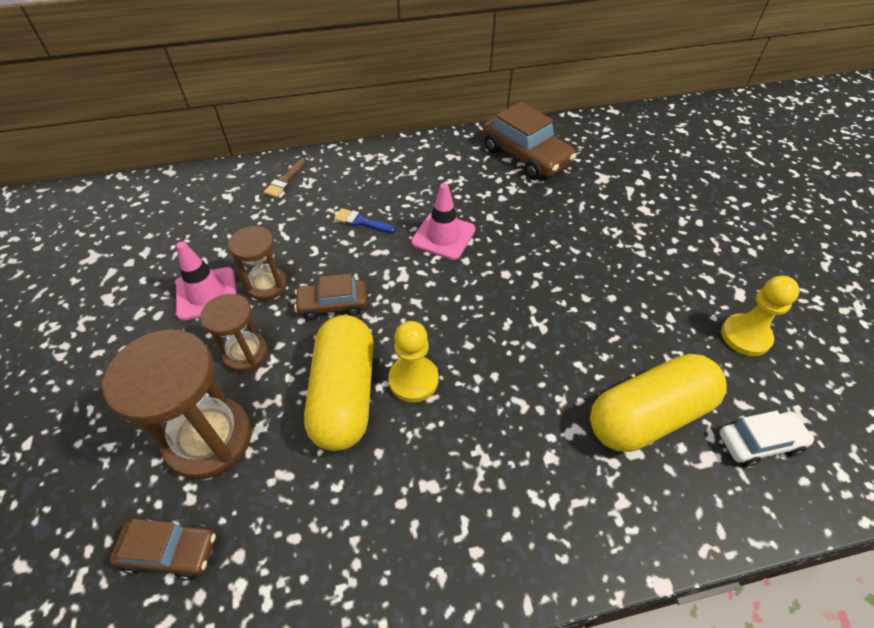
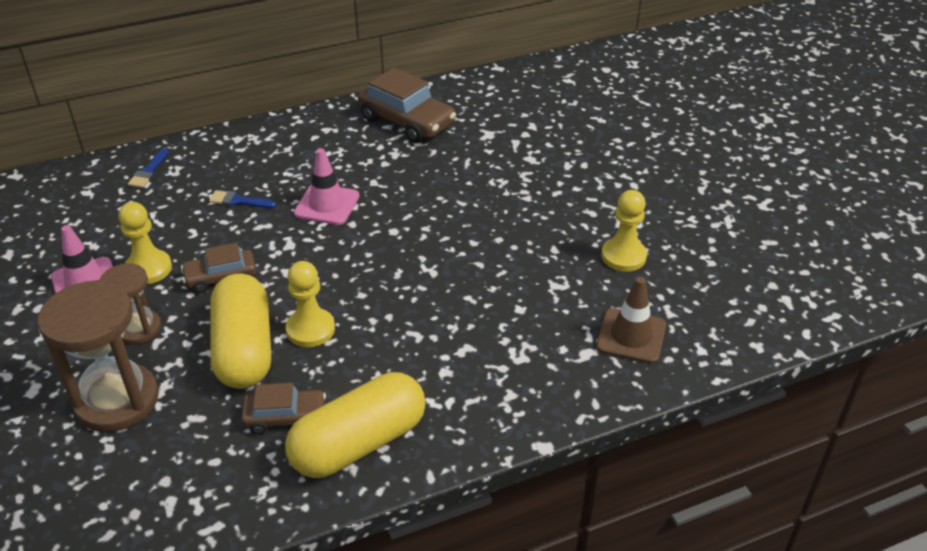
camera: 10 degrees left, 10 degrees down
brown car [110,519,216,580] -> brown car moved to [241,383,326,434]
brown hourglass [228,226,287,300] -> yellow pawn [118,202,172,284]
brown brush [264,160,306,197] -> blue brush [128,148,169,188]
yellow capsule [590,354,727,452] -> yellow capsule moved to [285,372,426,478]
white car [719,411,815,467] -> brown traffic cone [596,277,666,364]

